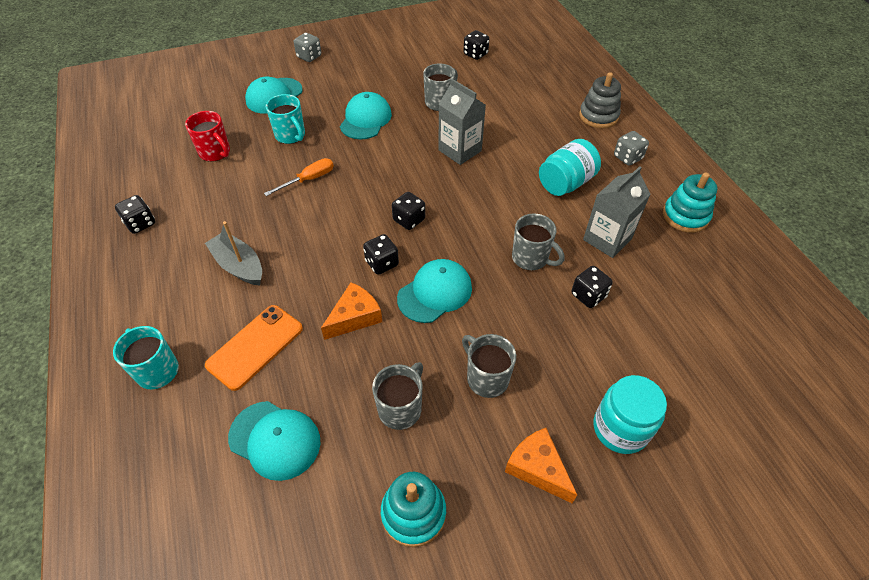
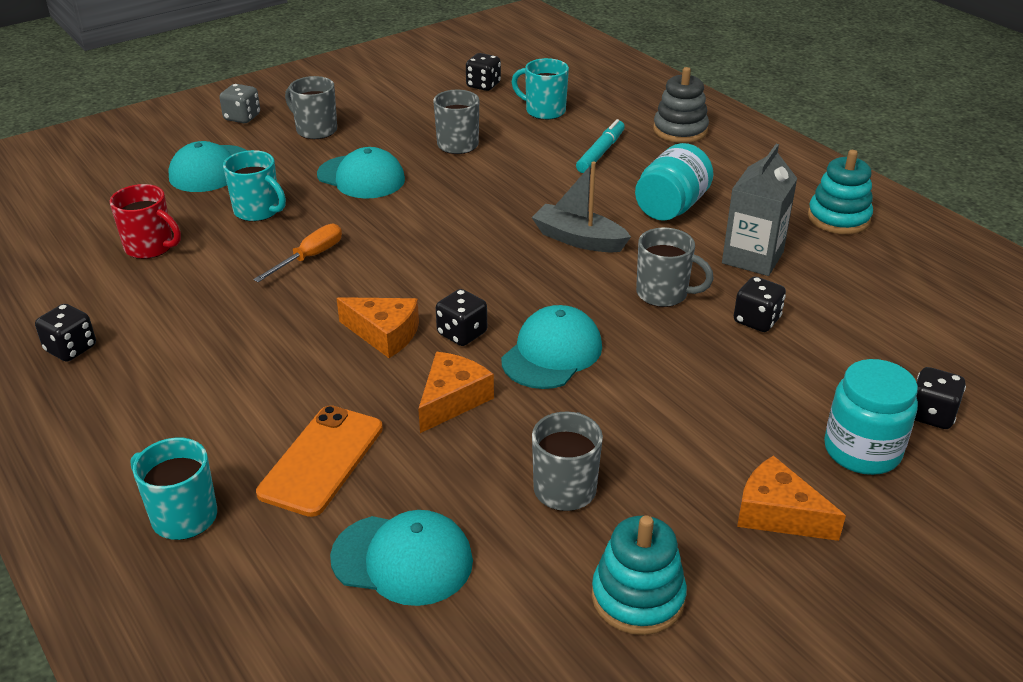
camera: 15 degrees left, 15 degrees down
grey boat [205,221,262,286] -> grey boat moved to [532,161,631,252]
turquoise cap [340,92,392,139] -> turquoise cap turned 120 degrees clockwise [317,147,405,199]
black dice [392,192,425,230] -> black dice moved to [915,367,966,429]
grey carton [438,78,486,165] -> none
grey mug [462,334,516,398] -> grey mug moved to [285,76,337,139]
grey dice [614,131,649,166] -> none
none -> orange cheese [337,297,419,358]
none -> turquoise mug [511,58,569,120]
none -> turquoise marker [576,119,625,173]

